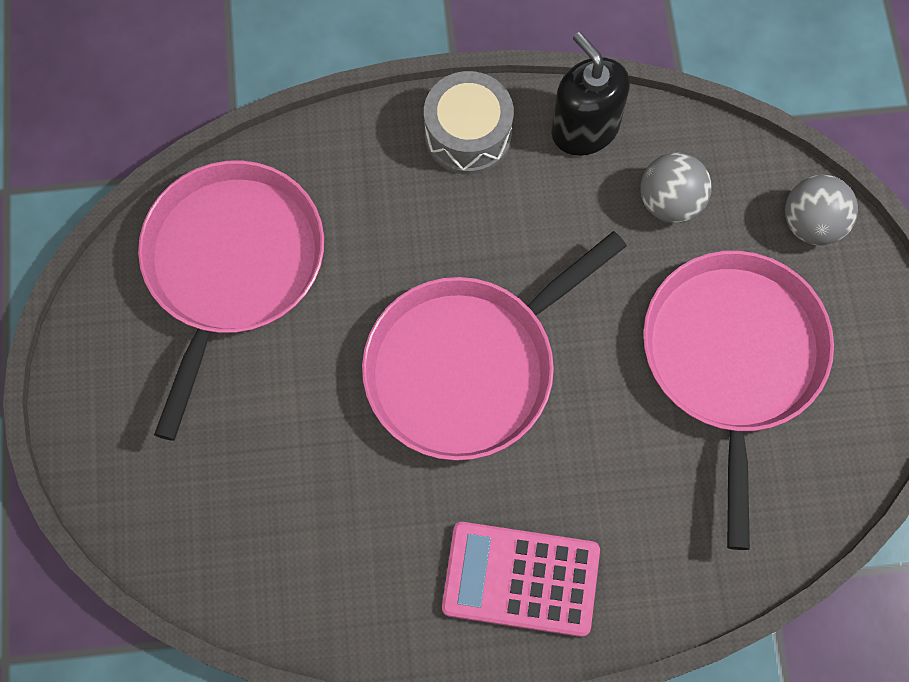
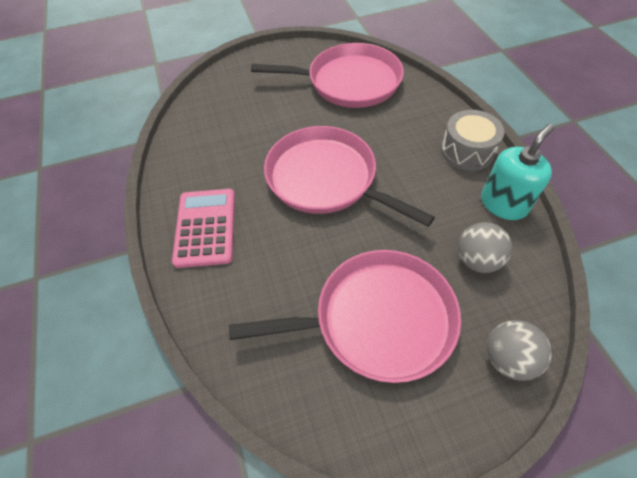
camera: 80 degrees right, 15 degrees down
black soap dispenser [551,32,630,156] -> turquoise soap dispenser [481,124,554,220]

